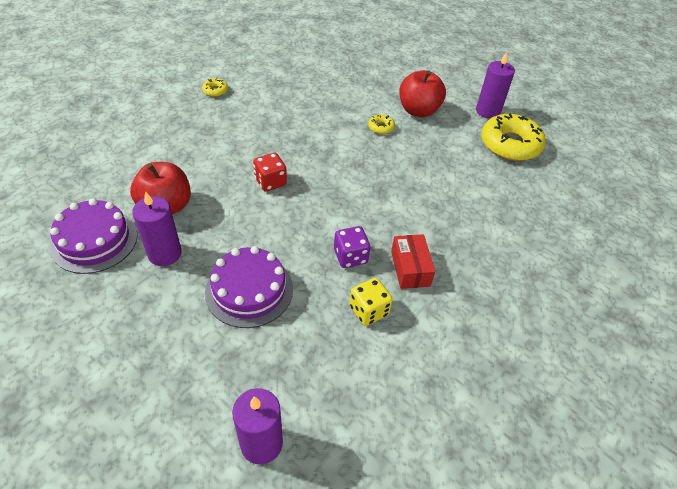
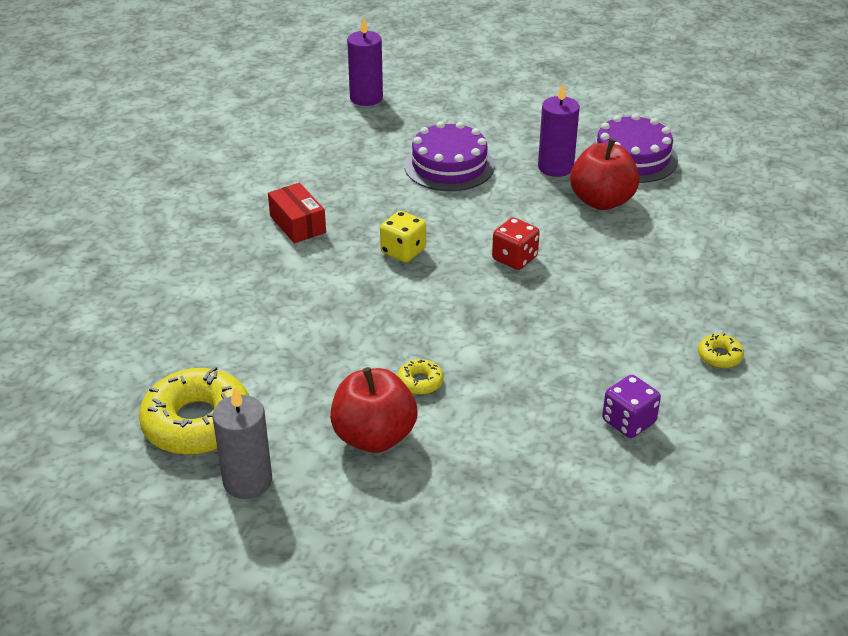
camera: 160 degrees right, 10 degrees down
purple dice [334,226,370,268] -> purple dice moved to [602,375,661,438]
yellow dice [350,278,393,326] -> yellow dice moved to [380,211,426,263]
purple candle [476,52,515,119] -> grey candle [213,387,272,499]

